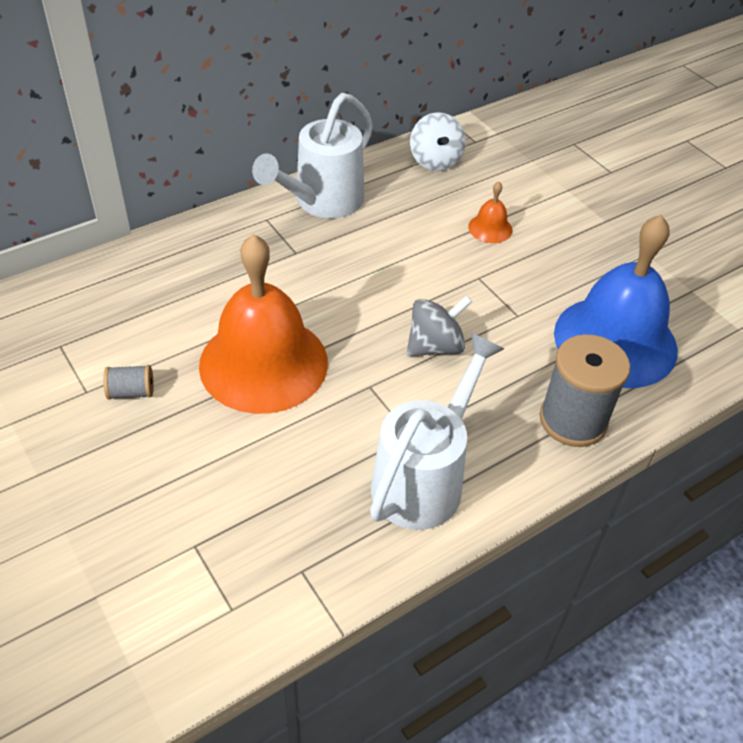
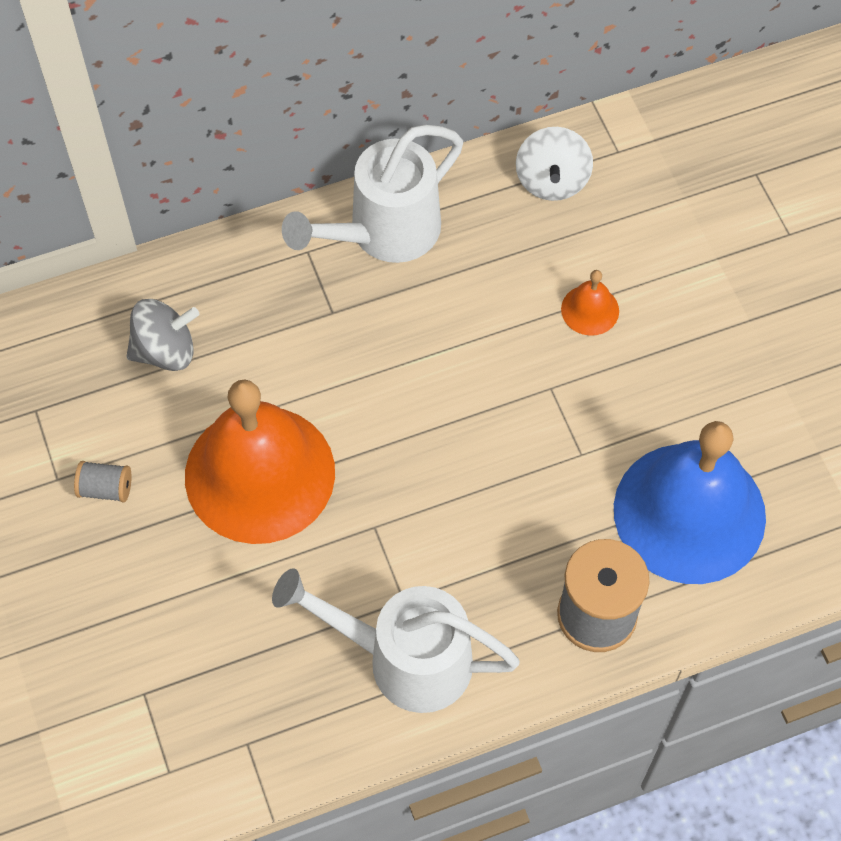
camera: 15 degrees right, 15 degrees up
white watering can [370,333,504,530] -> white watering can turned 120 degrees counterclockwise [272,568,520,713]
grey spinning top [407,295,472,356] -> grey spinning top moved to [126,299,199,371]

